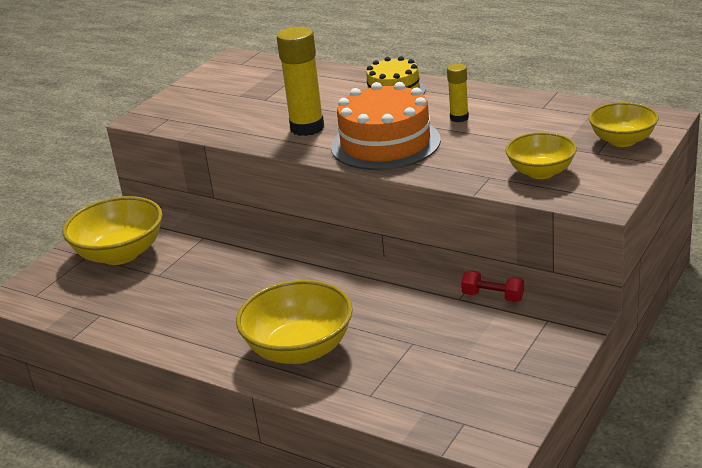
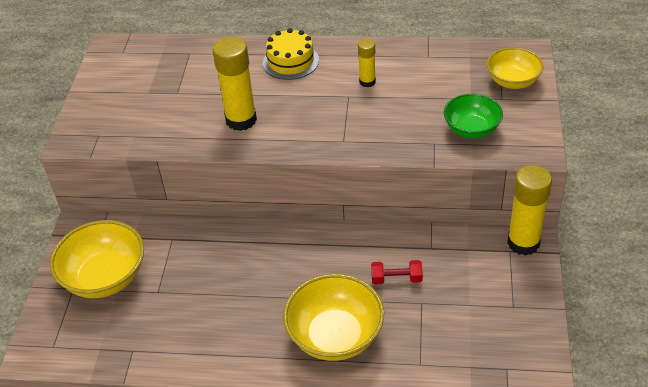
camera: 25 degrees left, 15 degrees up
orange cake [331,82,441,170] -> none
red dumbbell [461,270,524,302] -> red dumbbell moved to [371,260,423,285]
yellow bowl [505,132,577,179] -> green bowl [444,94,503,139]
none -> yellow glue stick [507,165,552,256]

